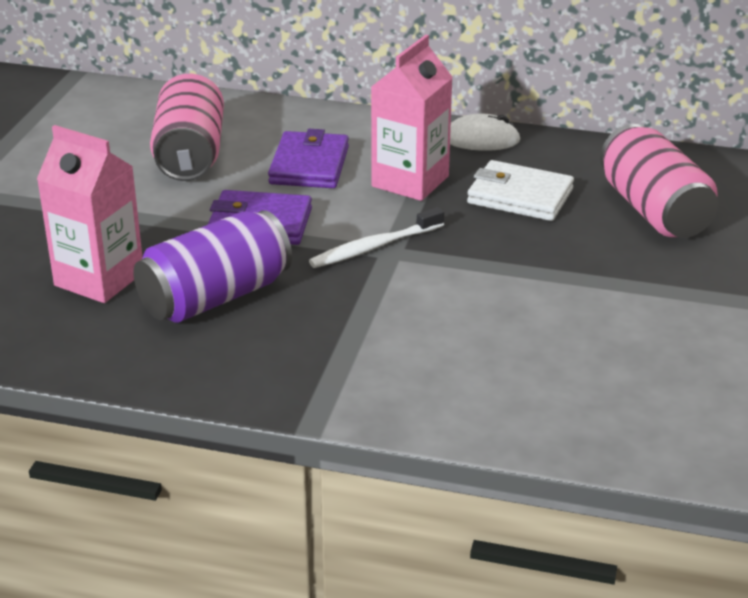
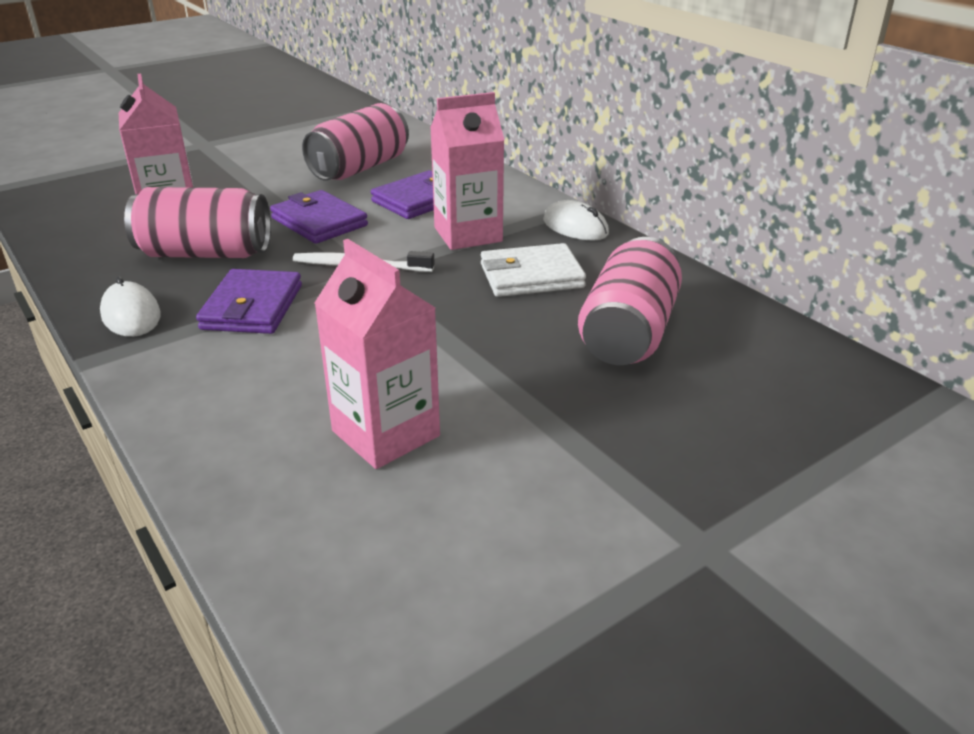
camera: 40 degrees right, 0 degrees up
purple can [133,210,292,323] -> pink can [124,187,271,258]
white wallet [467,160,574,221] -> white wallet turned 75 degrees counterclockwise [481,243,586,297]
none -> white mouse [100,276,161,337]
none -> purple wallet [196,269,302,334]
none -> pink carton [314,239,440,469]

